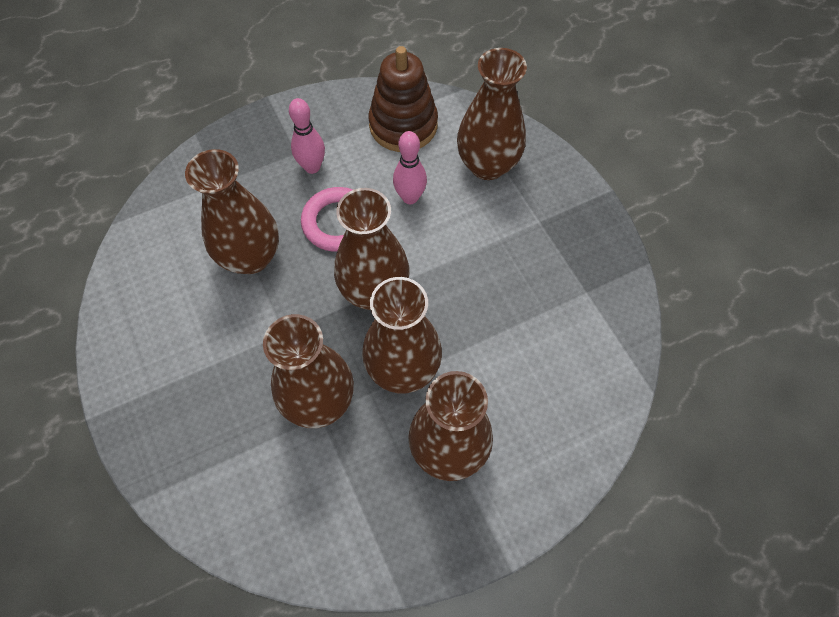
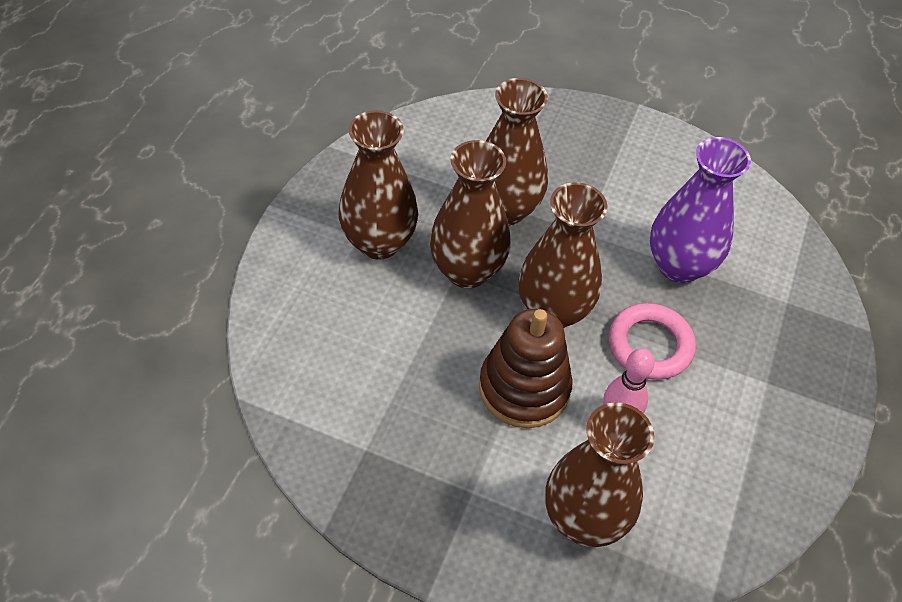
camera: 135 degrees right, 10 degrees down
brown vase [185,149,279,274] -> purple vase [650,137,751,283]
pink bowling pin [289,98,325,174] -> none
brown stacking toy [368,46,438,152] -> brown stacking toy moved to [479,308,573,428]

